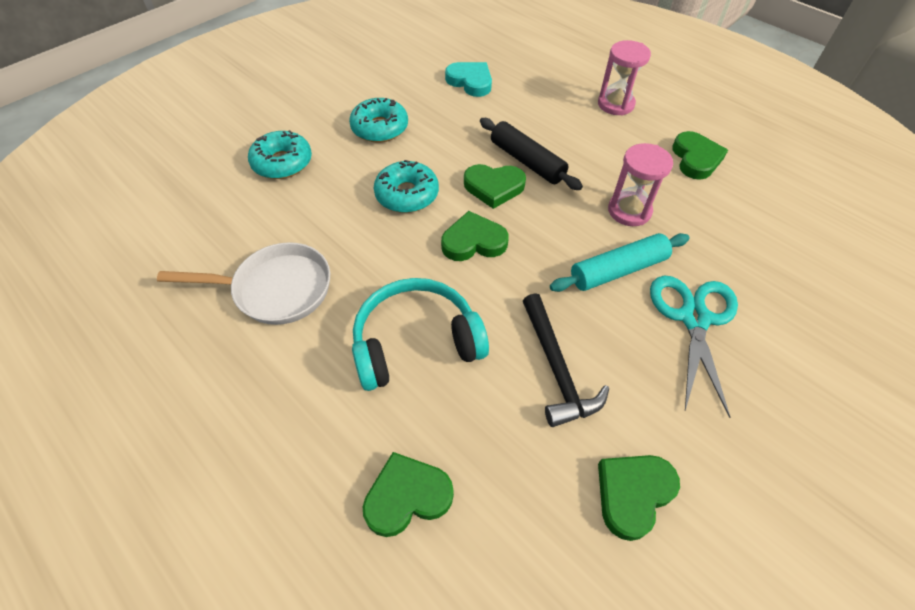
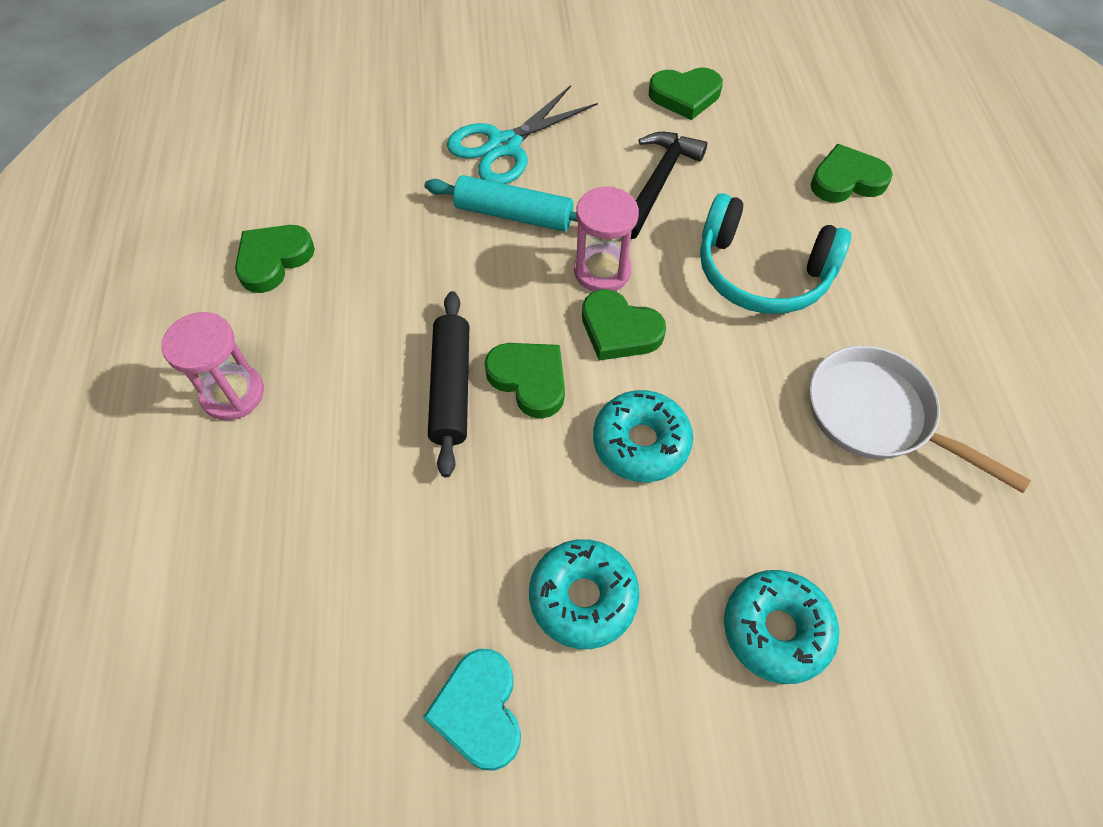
camera: 140 degrees left, 5 degrees up
green heart [363,452,454,537] -> green heart turned 150 degrees clockwise [810,144,893,203]
turquoise heart [445,62,492,97] -> turquoise heart moved to [423,649,521,771]
pink hourglass [608,143,673,226] -> pink hourglass moved to [574,186,639,292]

